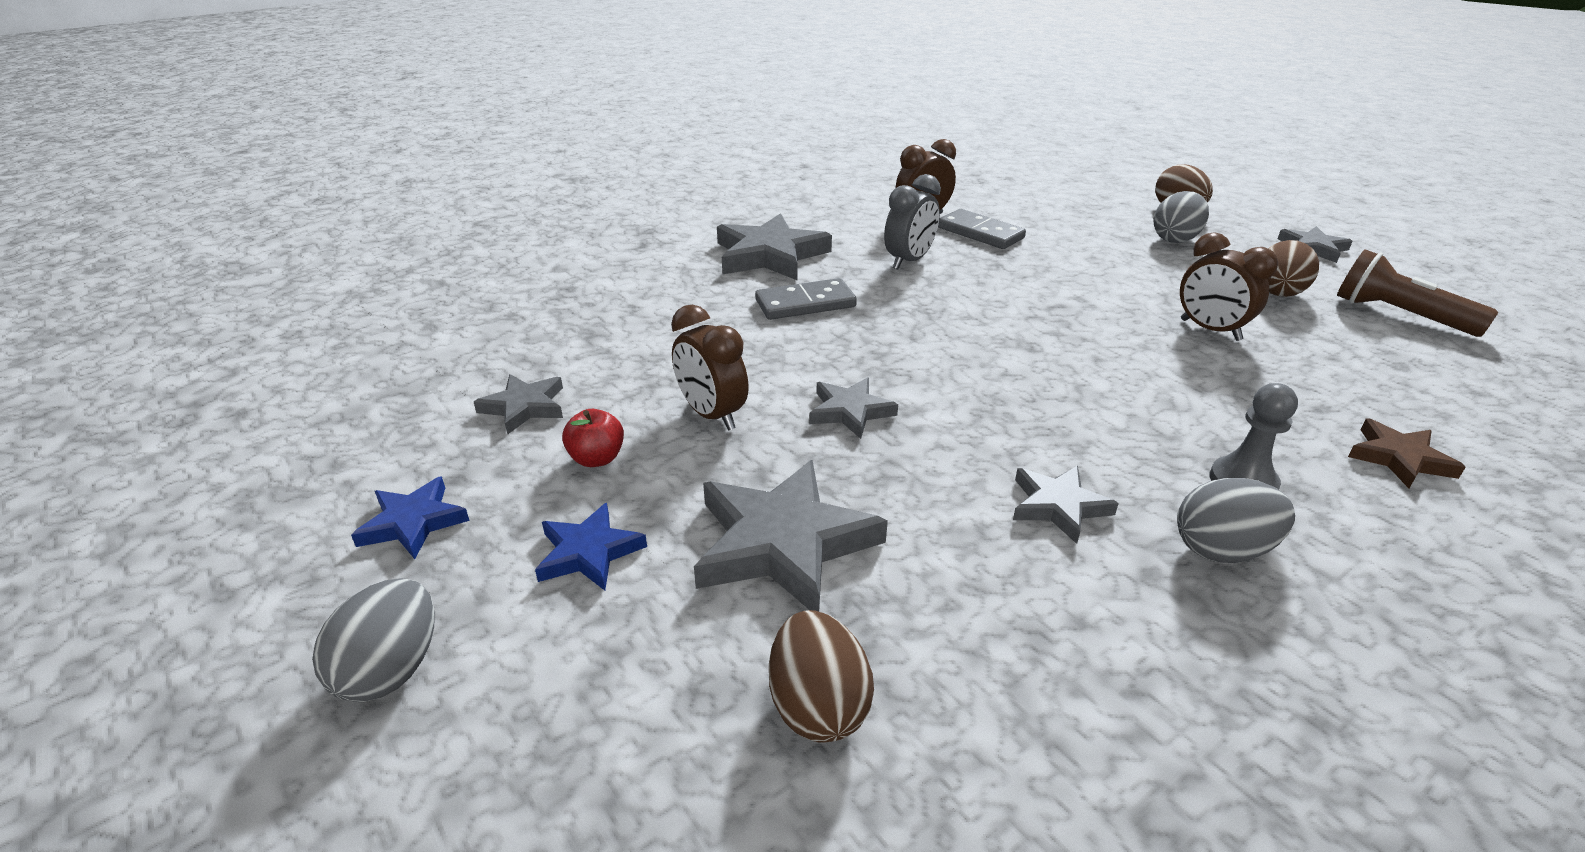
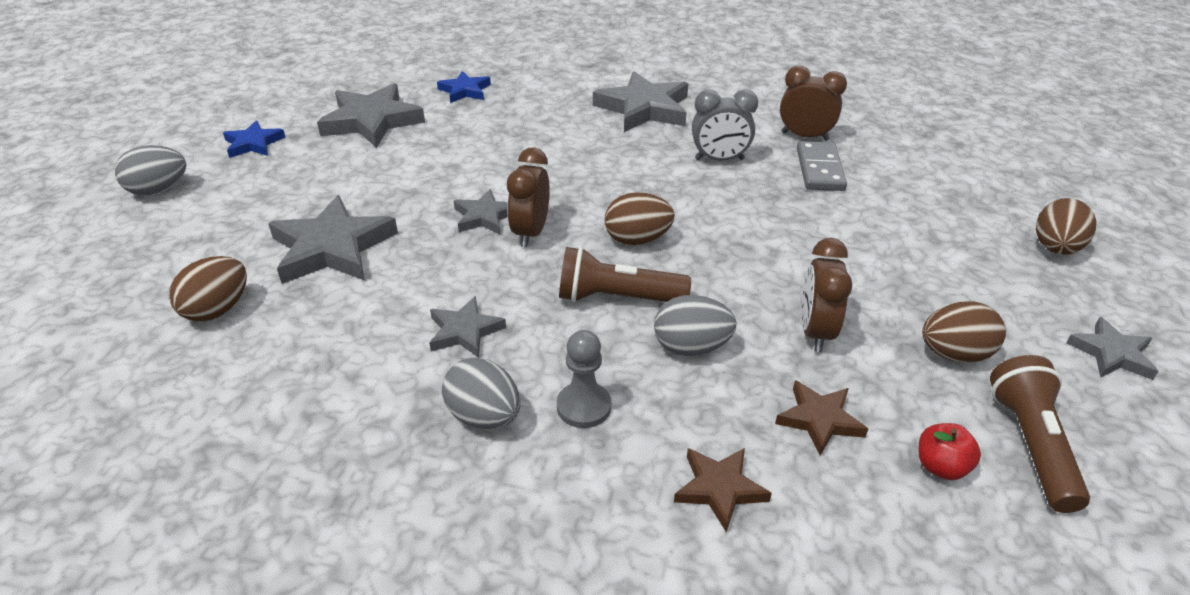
camera: 50 degrees right, 5 degrees up
grey star [474,374,563,435] -> grey star [317,83,425,148], size x1.80
blue star [535,503,647,590] -> blue star moved to [437,71,491,103]
red apple [562,409,624,467] -> red apple moved to [919,423,981,480]
brown clock [671,305,749,430] -> brown clock moved to [507,147,550,248]
grey domino [755,278,857,320] -> none
grey egg [1153,191,1209,243] -> grey egg moved to [654,295,737,356]
none -> brown flashlight [559,247,691,302]
none -> brown egg [605,192,674,245]
none -> brown star [775,380,868,456]

